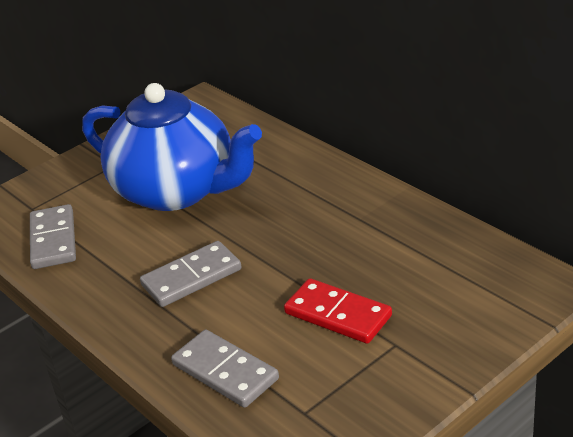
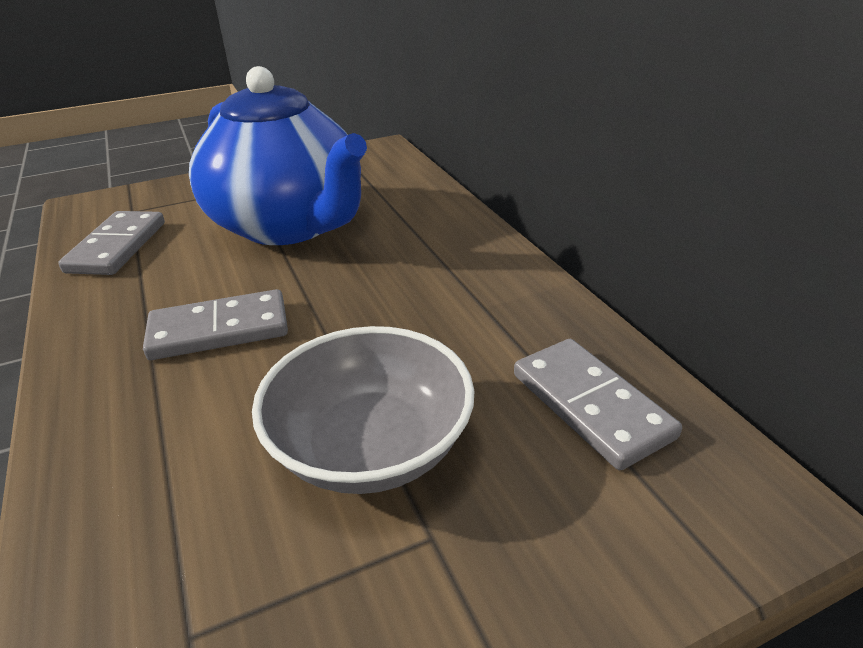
camera: 15 degrees right, 0 degrees up
grey domino [171,330,279,408] -> grey domino moved to [514,339,682,470]
red domino [284,278,392,344] -> grey bowl [252,326,474,494]

